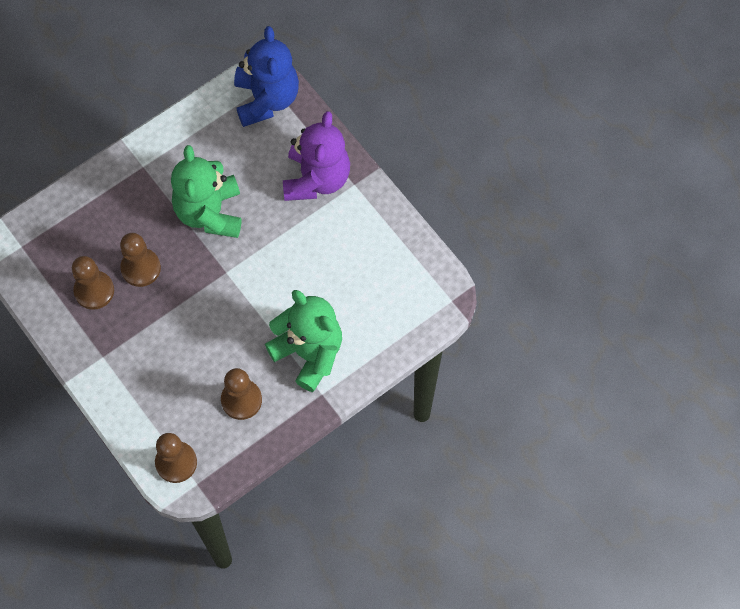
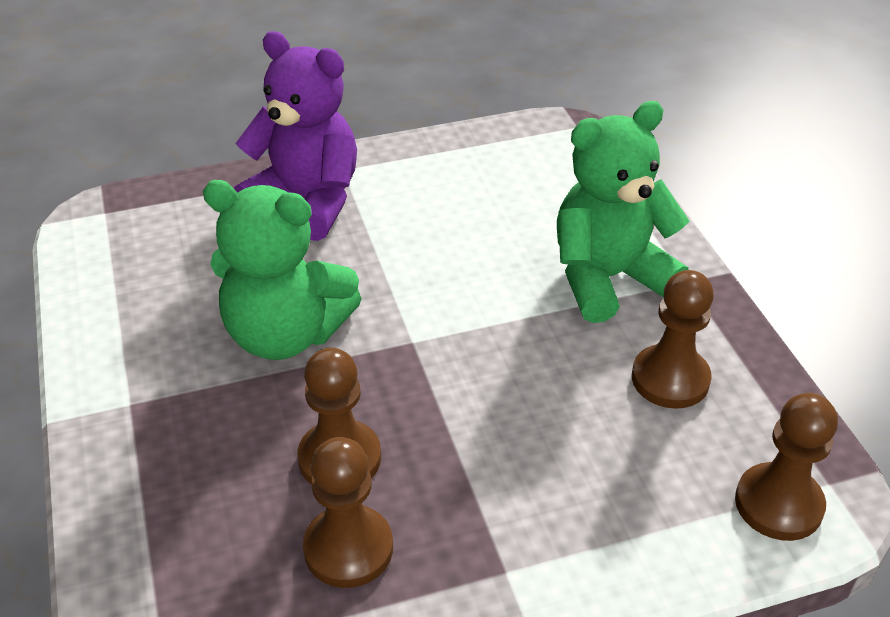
camera: 70 degrees left, 25 degrees down
blue teddy bear [234,26,299,127] -> none

